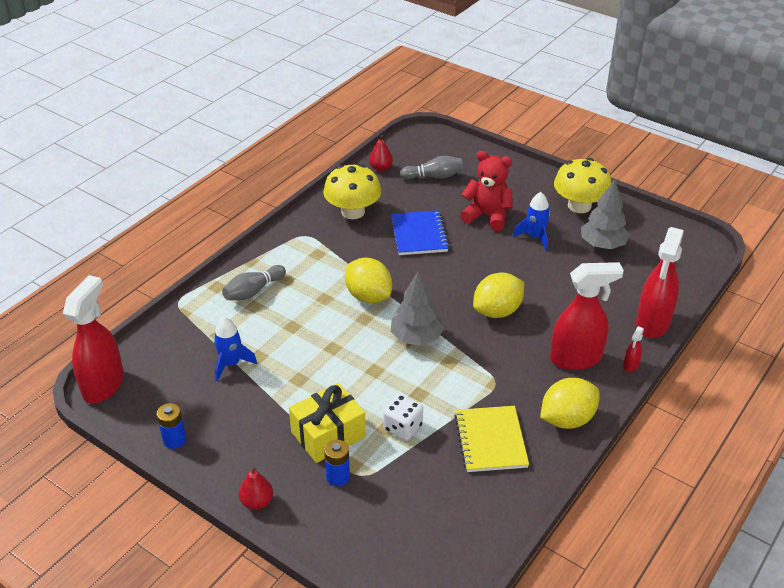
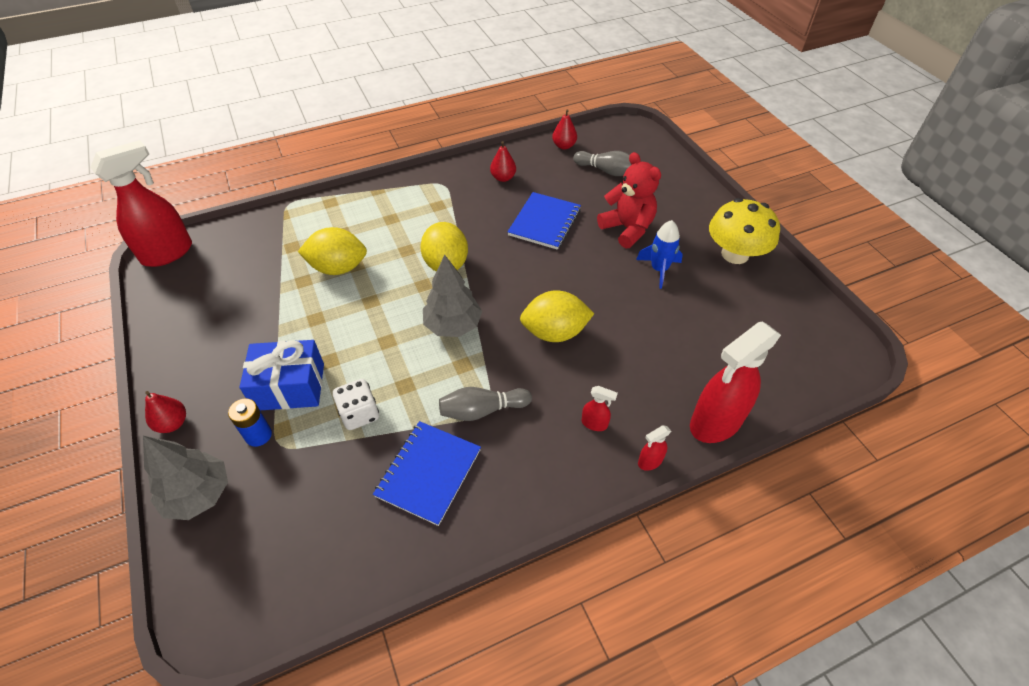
camera: 30 degrees right, 10 degrees up
blue battery [157,403,186,449] -> none
blue rocket [214,317,257,381] -> none
grey bowling pin [222,265,286,300] -> grey bowling pin moved to [439,387,532,421]
yellow gift [289,383,366,463] -> blue gift [240,340,324,410]
yellow mushroom [324,164,381,219] -> red pear [490,141,516,182]
yellow notebook [454,406,529,472] -> blue notebook [373,421,481,526]
yellow lemon [540,378,600,429] -> yellow lemon moved to [298,227,367,275]
red spray bottle [550,262,624,370] -> red spray bottle [582,386,618,431], size x0.42
grey tree [581,179,630,249] -> grey tree moved to [143,436,228,520]

